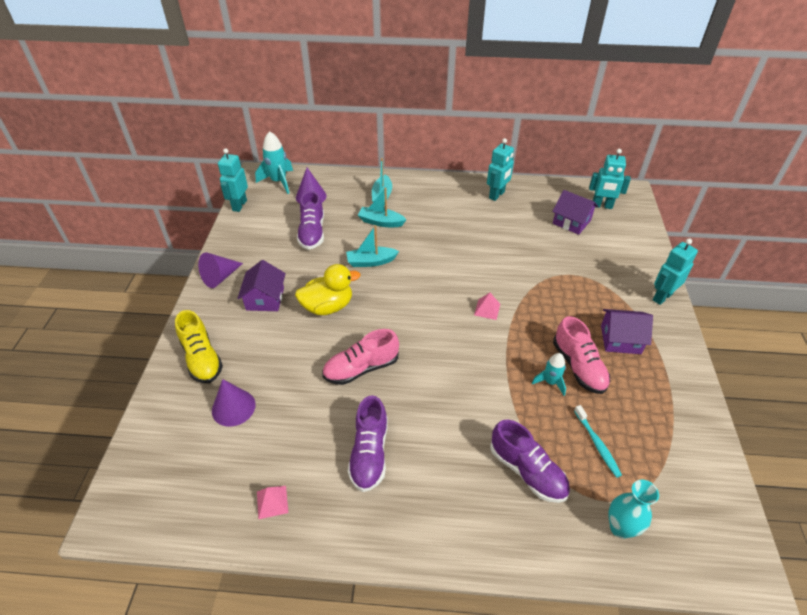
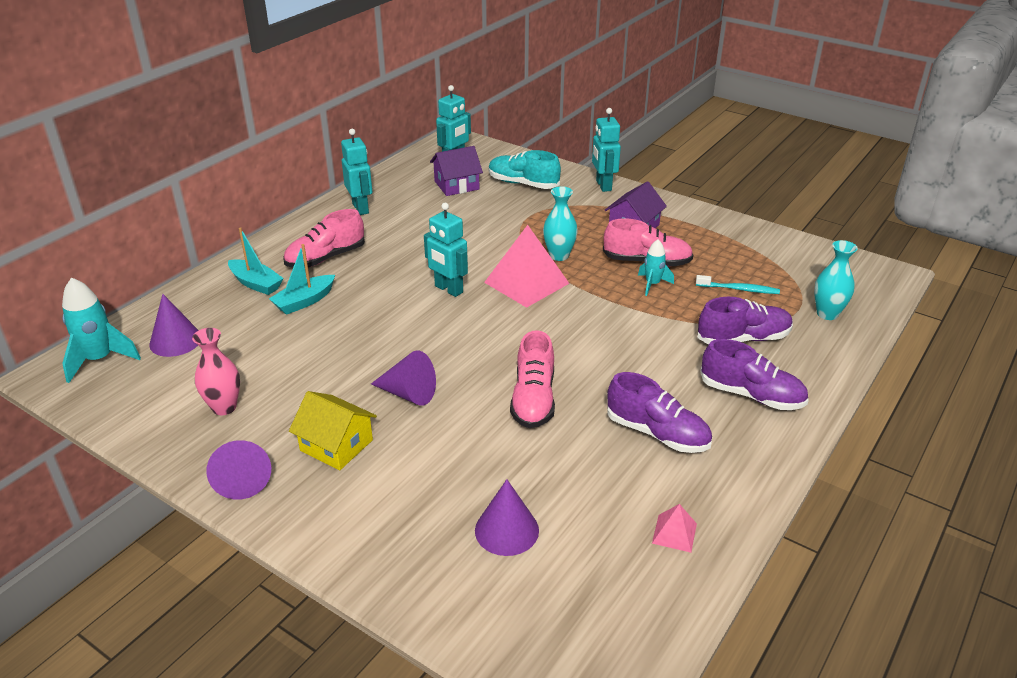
camera: 60 degrees left, 10 degrees down
yellow shoe [175,310,223,383] -> none
turquoise robot [218,148,248,212] -> turquoise robot moved to [424,203,468,297]
purple house [237,260,286,311] -> yellow house [289,391,377,470]
yellow duck [295,264,360,315] -> purple cone [371,350,436,406]
purple shoe [297,191,324,250] -> purple shoe moved to [700,339,809,410]
turquoise boat [346,225,399,267] -> none
pink pyramid [474,293,500,320] -> pink pyramid [484,225,570,308], size x2.16
none -> pink vase [192,328,240,415]
none -> pink shoe [283,209,365,267]
none -> turquoise shoe [489,150,561,189]
none -> turquoise vase [543,186,578,261]

